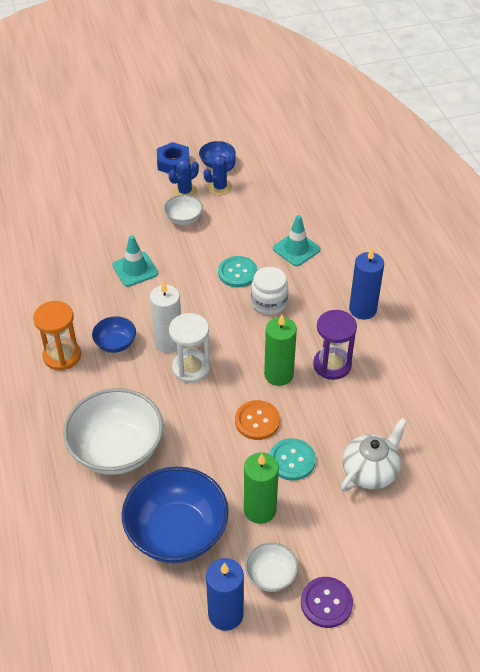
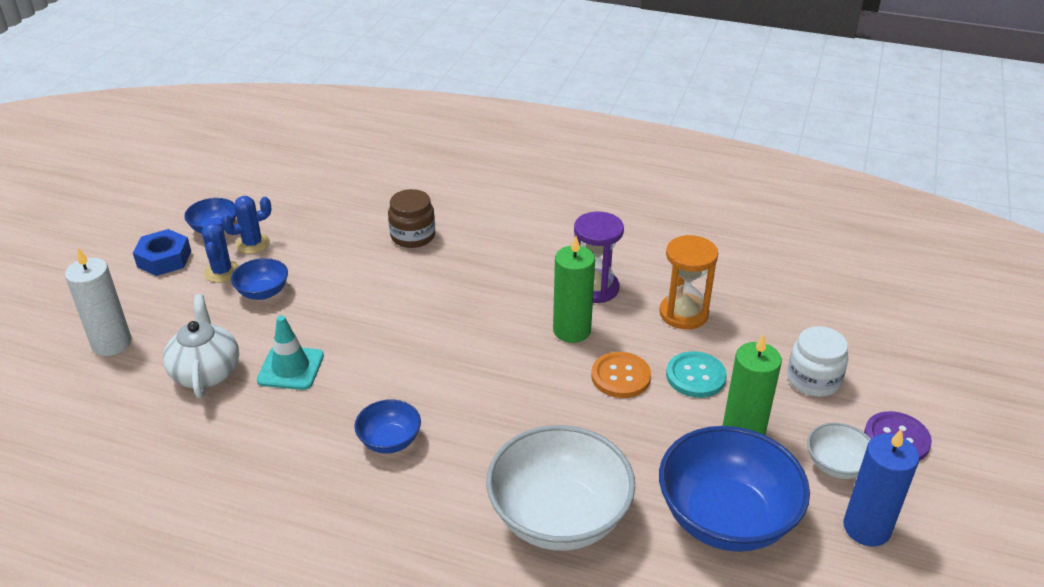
camera: 55 degrees left, 10 degrees down
orange hourglass [33,301,81,370] -> orange hourglass moved to [659,235,718,329]
white candle [150,281,181,353] -> white candle moved to [65,248,131,356]
white bowl [164,195,203,225] -> blue bowl [231,258,288,300]
white hourglass [169,313,210,383] -> none
blue cactus [204,154,236,195] -> blue cactus turned 60 degrees clockwise [221,196,272,254]
turquoise button [218,256,258,287] -> none
white jar [251,267,288,315] -> white jar moved to [787,326,848,397]
turquoise traffic cone [273,215,321,266] -> brown jar [388,189,435,248]
white teapot [341,418,408,492] -> white teapot moved to [163,294,239,398]
blue candle [349,248,384,319] -> none

